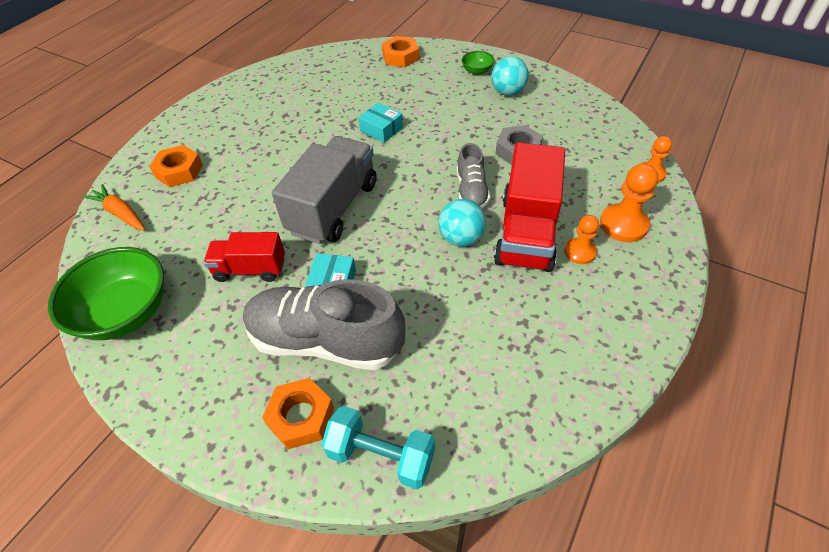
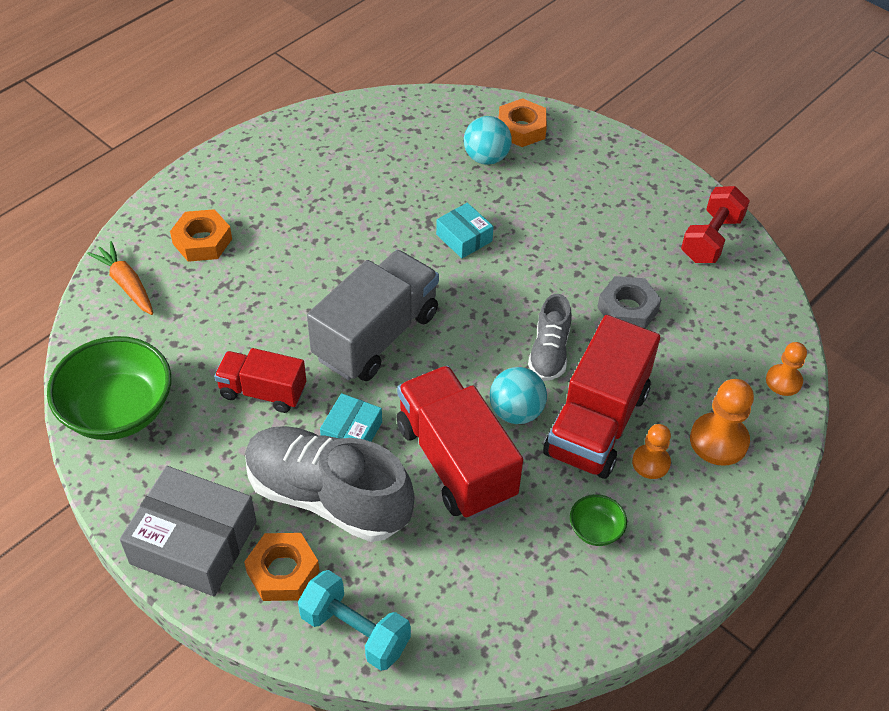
camera: 10 degrees right, 0 degrees up
green bowl [462,51,495,75] -> green bowl moved to [570,494,627,546]
turquoise ball [491,56,529,96] -> turquoise ball moved to [464,116,512,165]
none -> grey box [120,466,257,596]
none -> red truck [396,366,523,519]
none -> red dumbbell [681,186,750,263]

